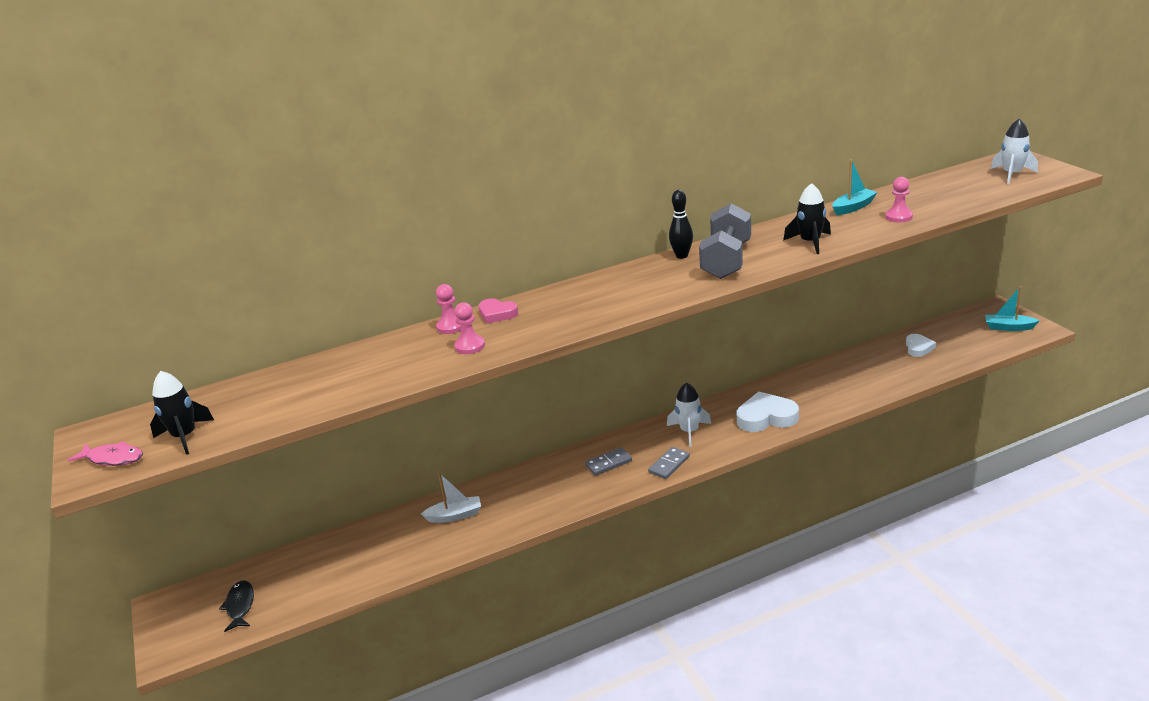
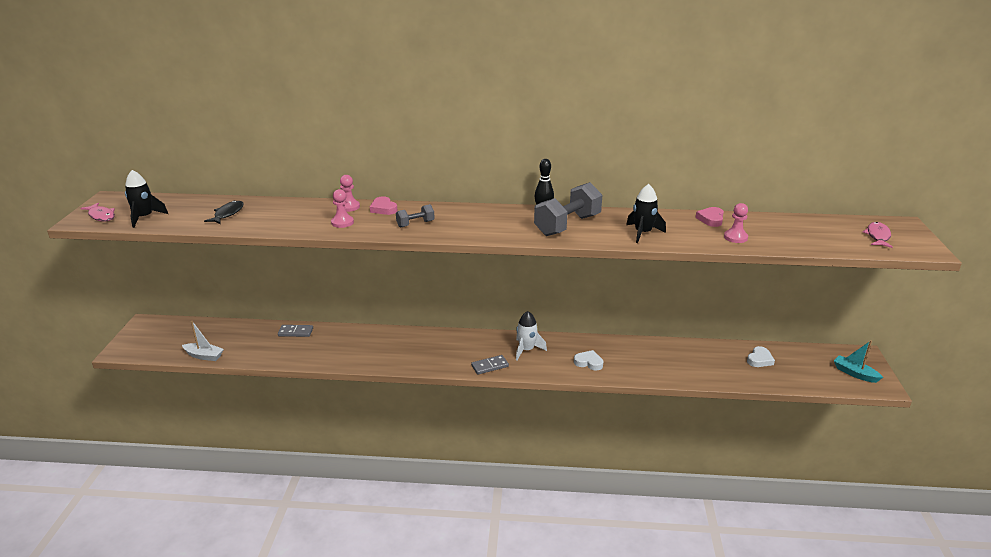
camera: 25 degrees right, 0 degrees up
black fish [219,580,254,632] -> black fish moved to [204,201,244,224]
white boat [421,473,481,523] -> white boat moved to [182,321,224,361]
grey domino [585,447,632,476] -> grey domino moved to [278,325,313,337]
white heart [737,391,799,432] -> white heart [574,350,603,371], size x0.58
turquoise boat [832,160,877,215] -> pink heart [695,207,724,227]
white rocket [991,118,1038,184] -> pink fish [863,222,893,248]
none -> grey dumbbell [396,204,435,228]

